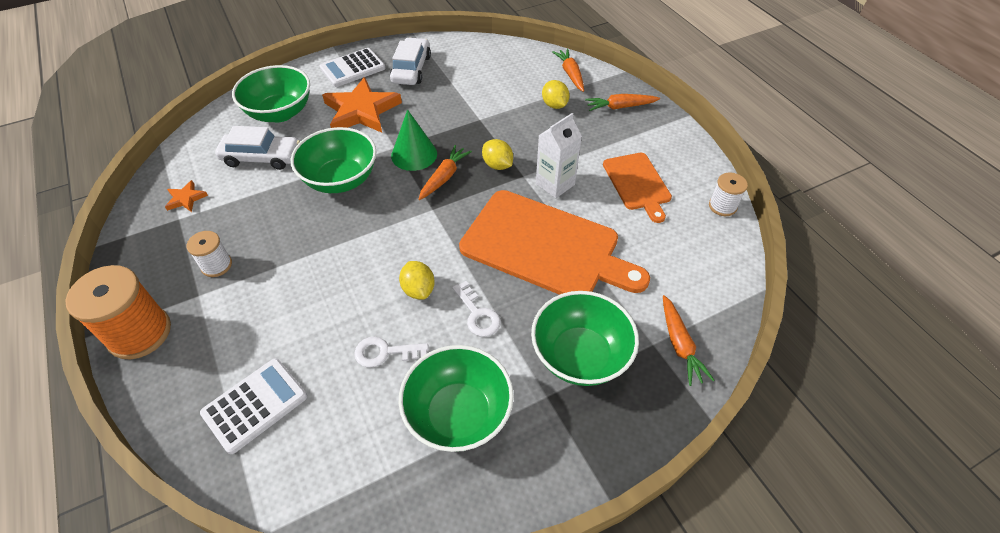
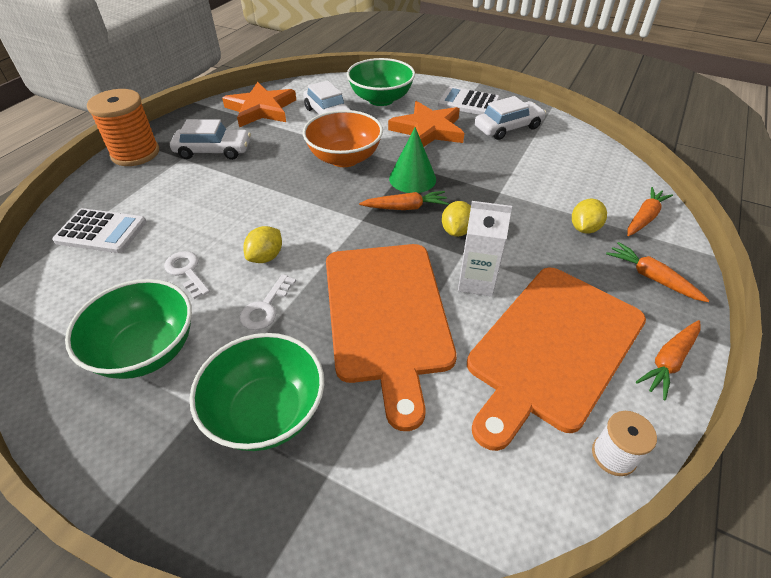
camera: 55 degrees right, 5 degrees down
orange star [165,180,208,212] -> orange star [222,82,296,127], size x2.22
white spool [187,231,232,277] -> white car [170,119,251,160]
green bowl [291,127,377,193] -> orange bowl [303,110,383,167]
orange cutting board [603,153,672,223] -> orange cutting board [467,268,646,451], size x1.82
orange carrot [663,295,715,386] -> orange carrot moved to [636,320,701,400]

